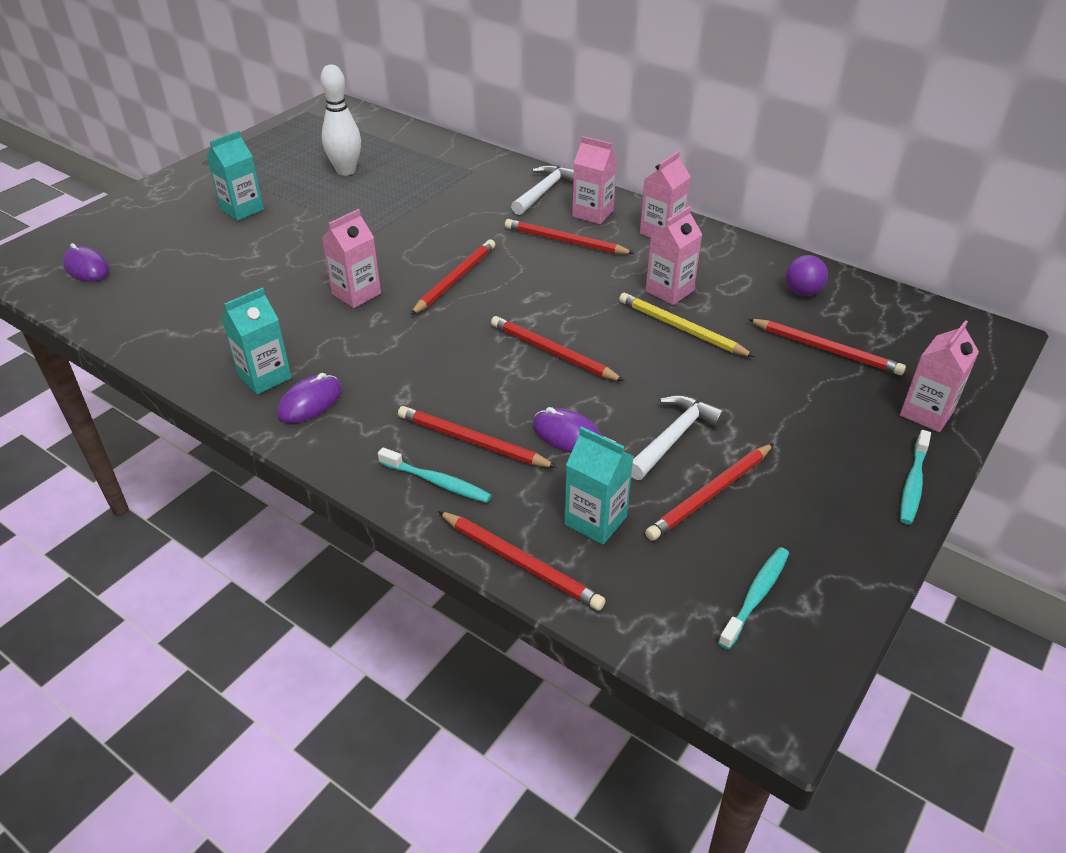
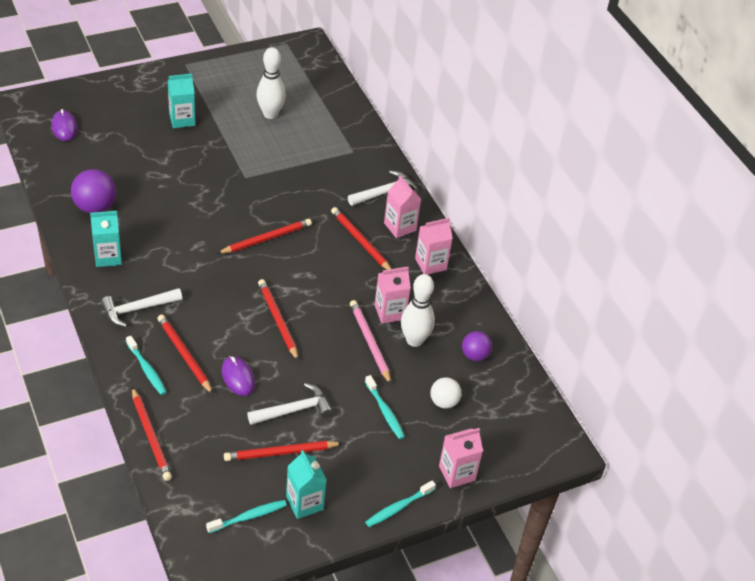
camera: 25 degrees right, 5 degrees up
purple mouse [277,373,342,423] -> none
pink carton [322,209,381,308] -> none
turquoise carton [564,427,634,545] -> turquoise carton moved to [286,450,327,519]
yellow pencil [619,293,755,357] -> pink pencil [350,300,391,384]
red pencil [748,319,906,375] -> white ball [430,377,461,409]
none -> purple ball [71,169,116,213]
none -> white hammer [101,288,182,327]
none -> turquoise toothbrush [365,375,405,439]
none -> white bowling pin [401,274,435,347]

